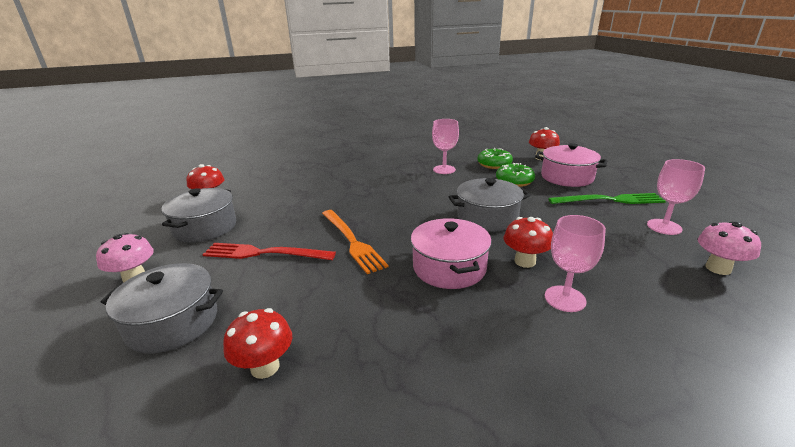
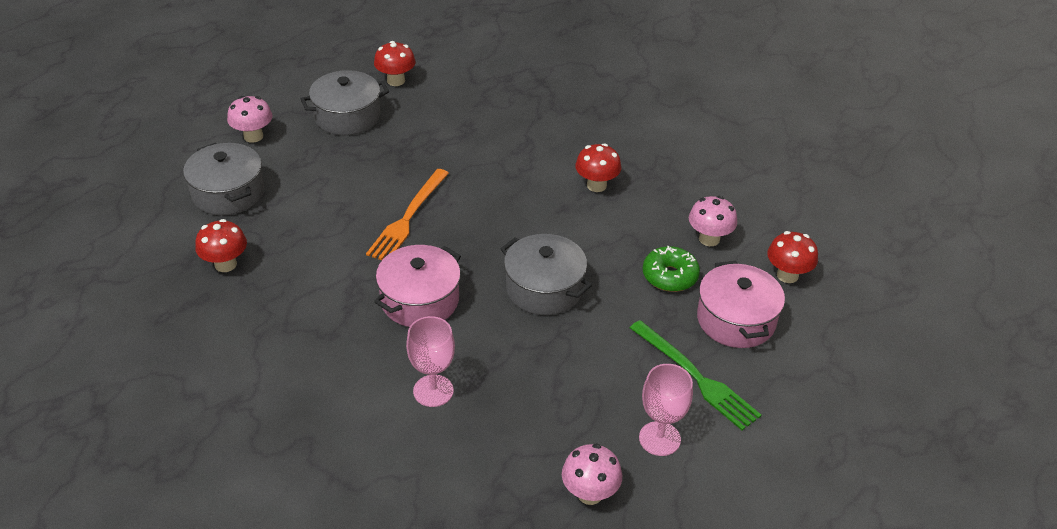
camera: 50 degrees right, 15 degrees up
red fork [202,243,336,260] -> none
pink goblet [432,119,459,174] -> none
green donut [477,148,513,169] -> pink mushroom [689,196,737,246]
red mushroom [504,217,553,268] -> red mushroom moved to [575,143,622,192]

